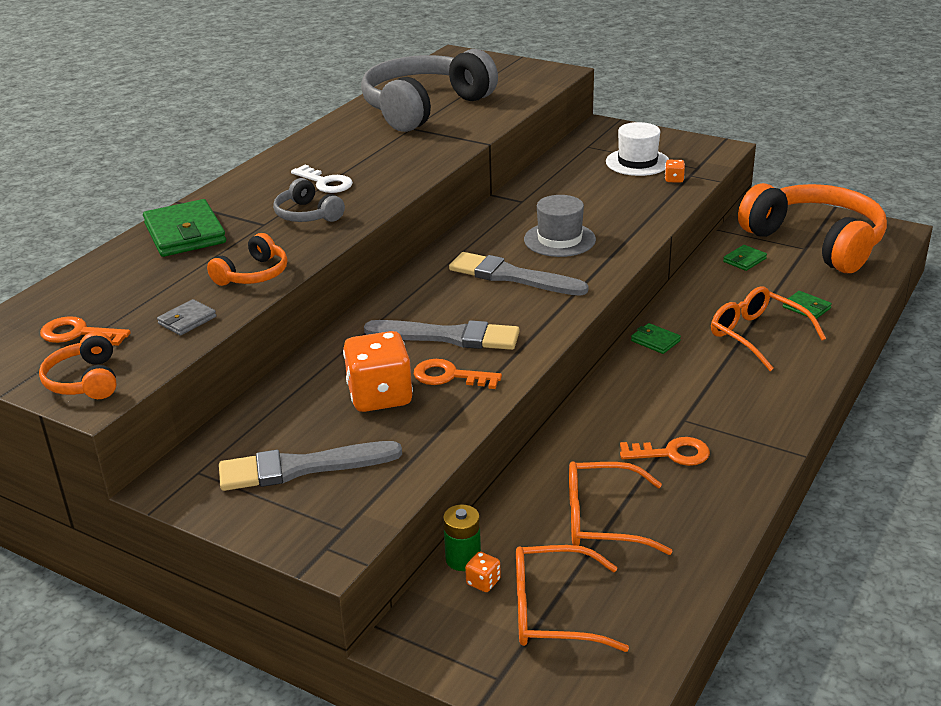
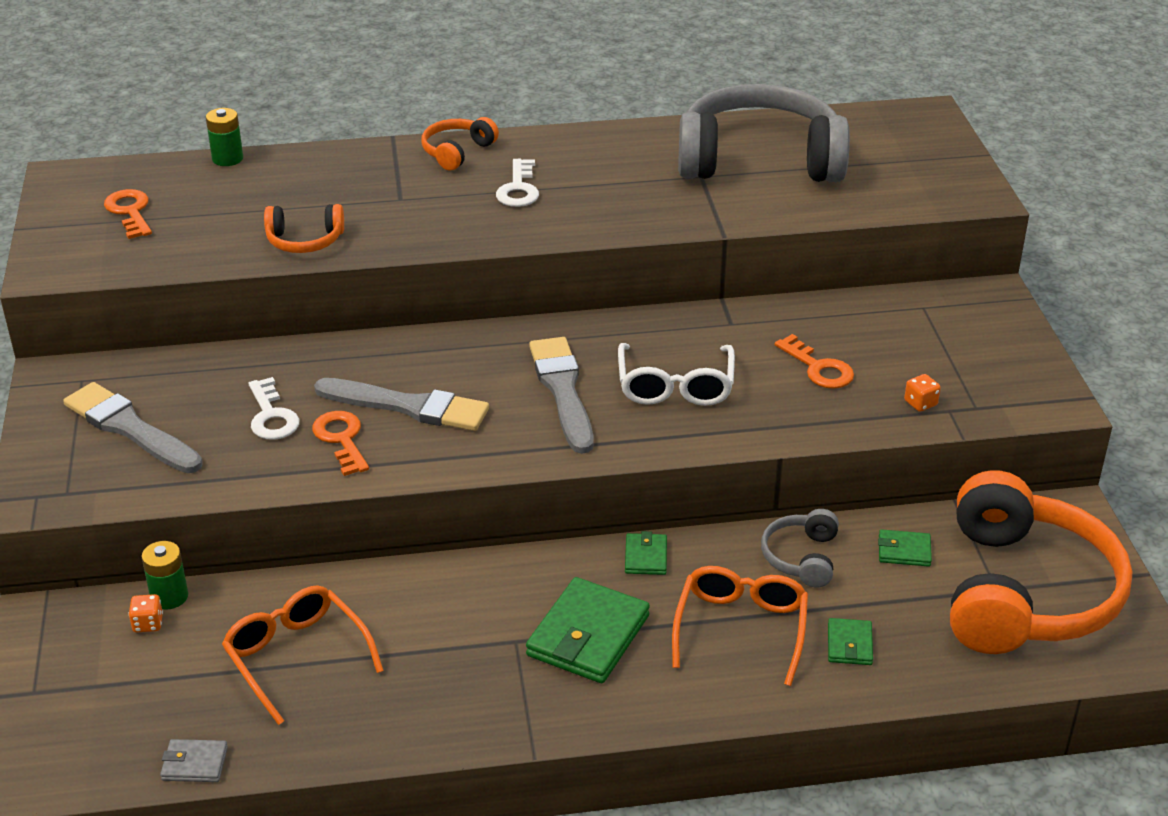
camera: 50 degrees right, 5 degrees up
orange headphones [39,331,117,399] -> orange headphones moved to [421,117,499,170]
green wallet [143,199,226,257] -> green wallet moved to [526,577,650,683]
grey wallet [157,299,216,336] -> grey wallet moved to [160,739,228,782]
grey headphones [273,178,345,222] -> grey headphones moved to [761,509,839,587]
orange dice [343,331,413,412] -> white key [249,377,299,440]
grey brush [364,320,520,350] -> grey brush turned 45 degrees counterclockwise [314,378,489,431]
orange glasses [516,545,629,652] -> none
grey hat [524,195,596,257] -> white glasses [618,343,735,406]
white hat [606,122,669,176] -> none
orange key [620,437,710,466] -> orange key moved to [775,334,854,389]
none -> green battery [206,108,243,166]

